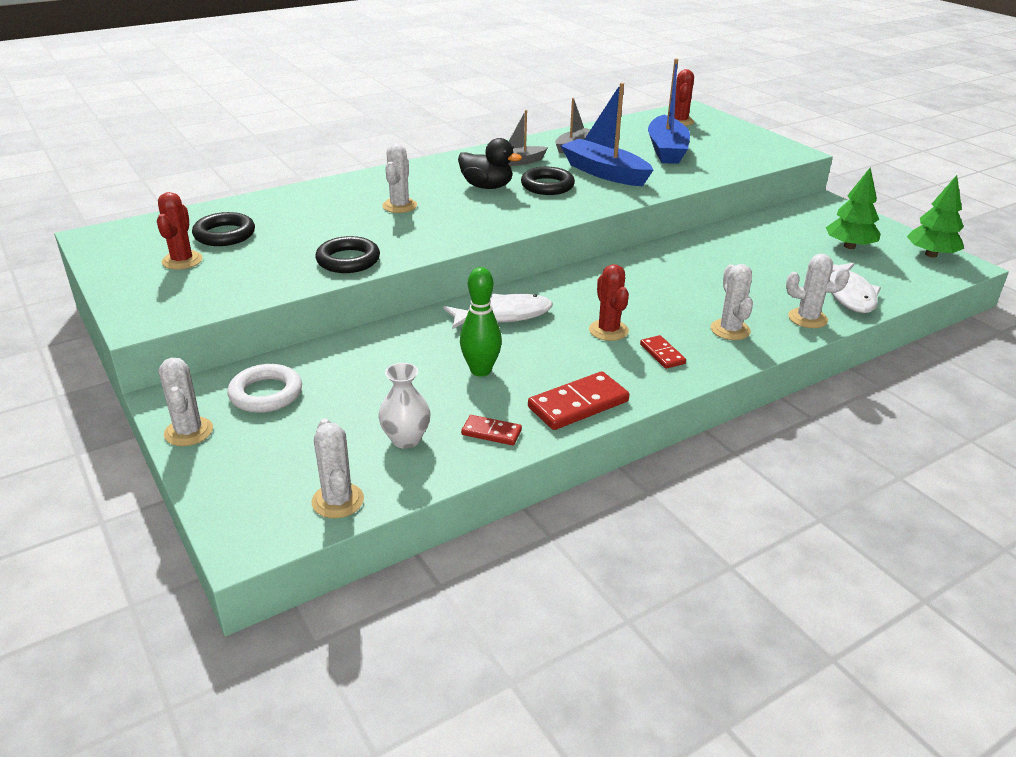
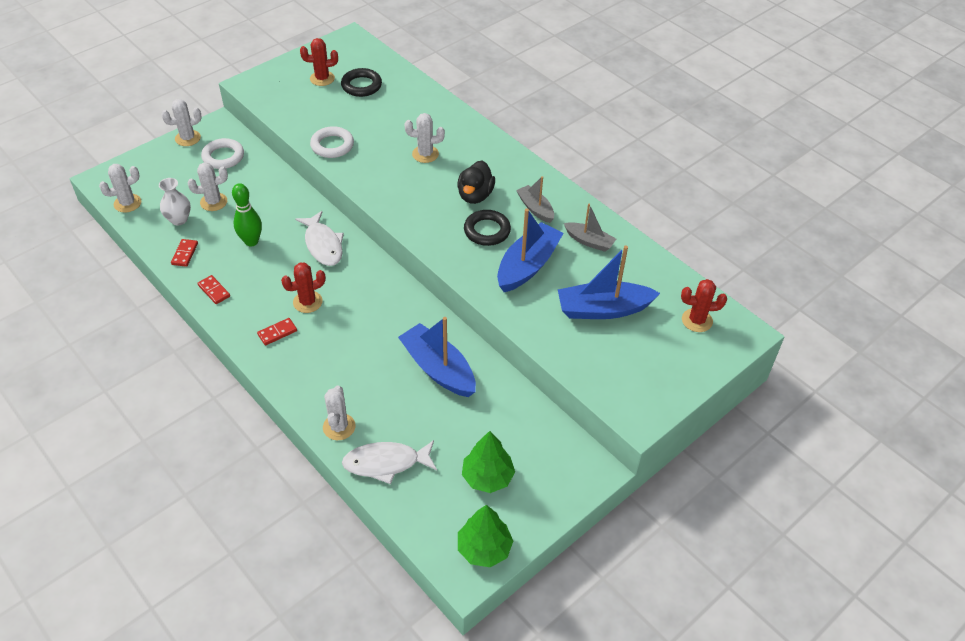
camera: 80 degrees right, 15 degrees up
black ring [315,236,380,273] -> white ring [310,126,354,158]
red domino [528,371,629,430] -> red domino [197,275,230,304], size x0.57
white cactus [711,264,753,340] -> white cactus moved to [187,162,228,211]
none -> blue boat [398,317,476,397]

